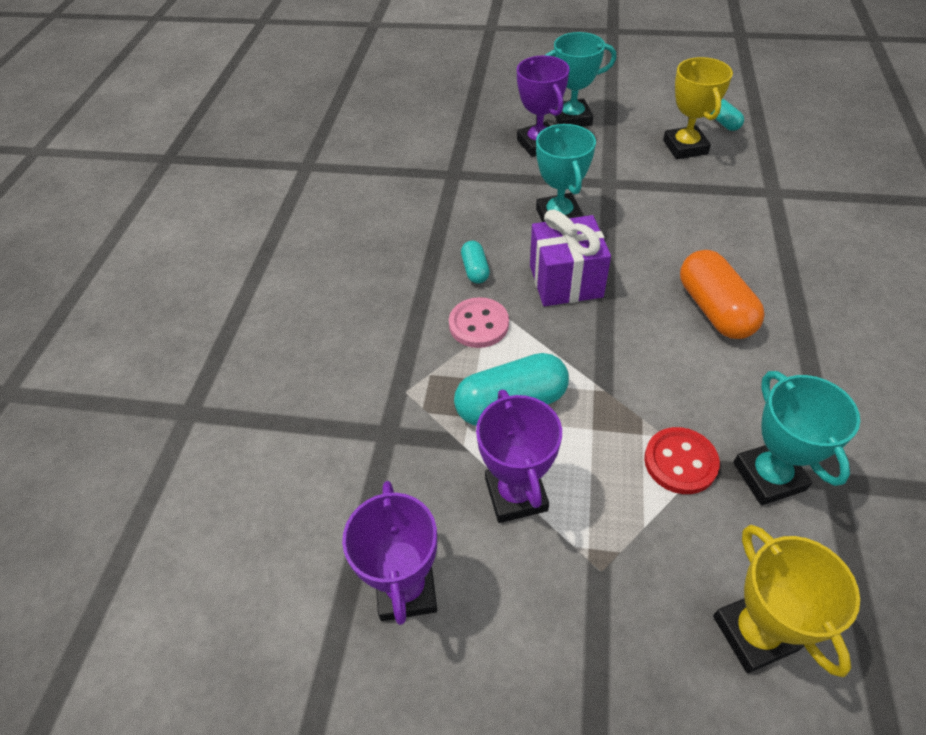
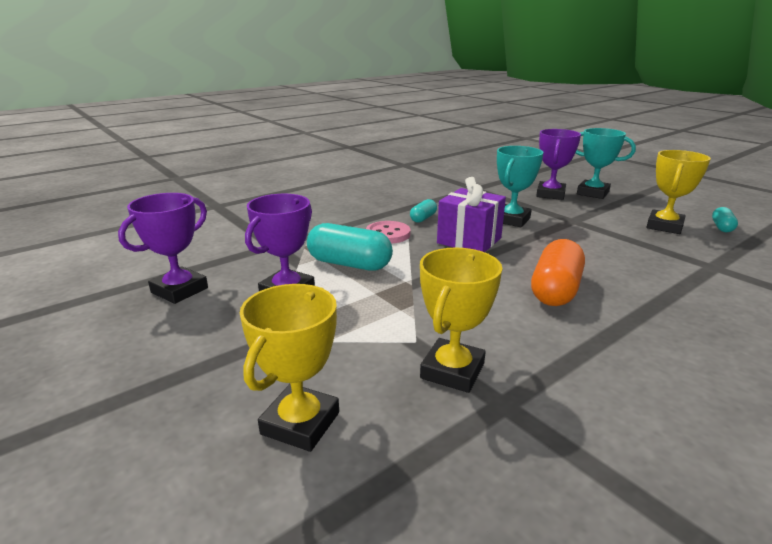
camera: 40 degrees right, 25 degrees down
red button [644,427,720,494] -> none
turquoise trophy [733,371,860,505] -> yellow trophy [420,247,502,393]

